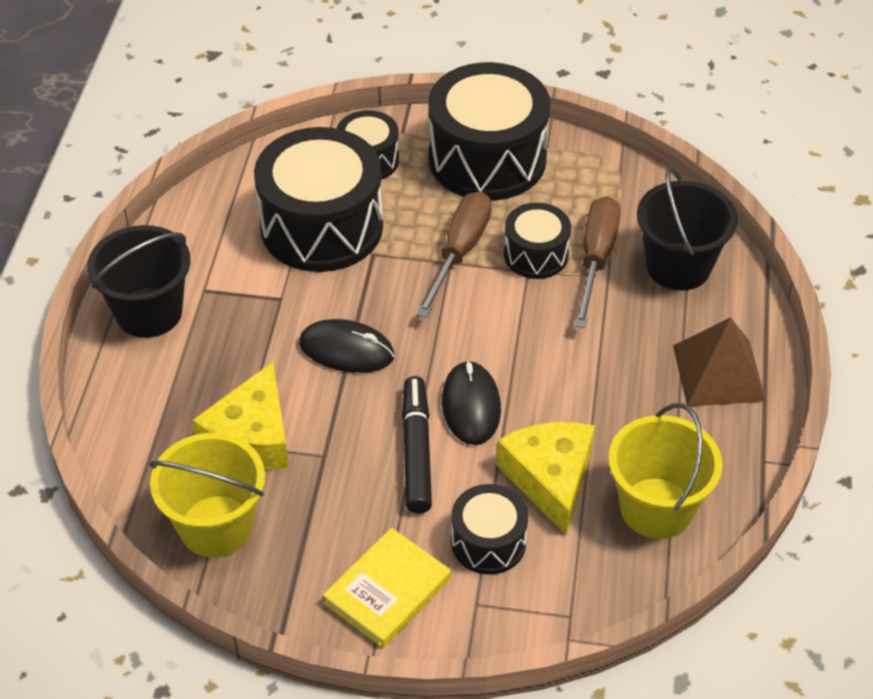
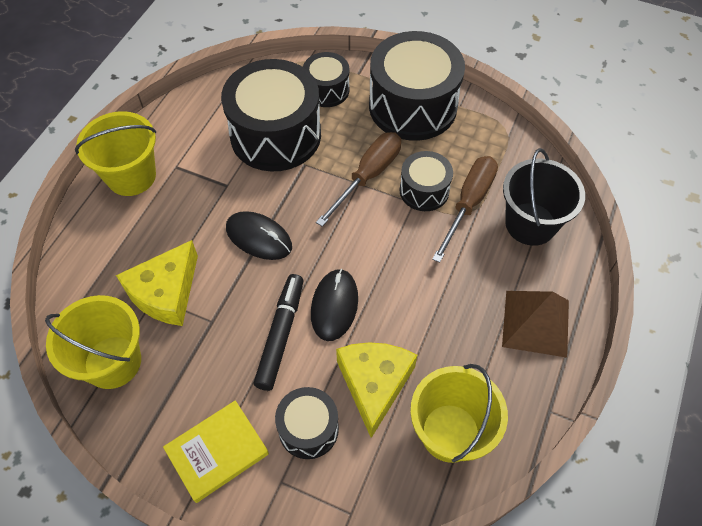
camera: 15 degrees right, 10 degrees up
black bucket [87,225,191,338] -> yellow bucket [75,111,156,196]

